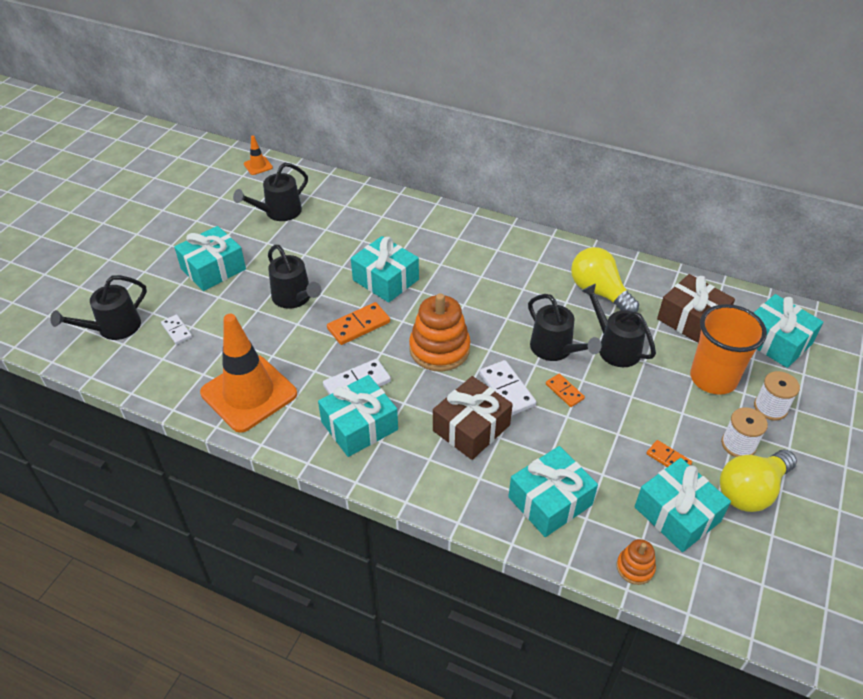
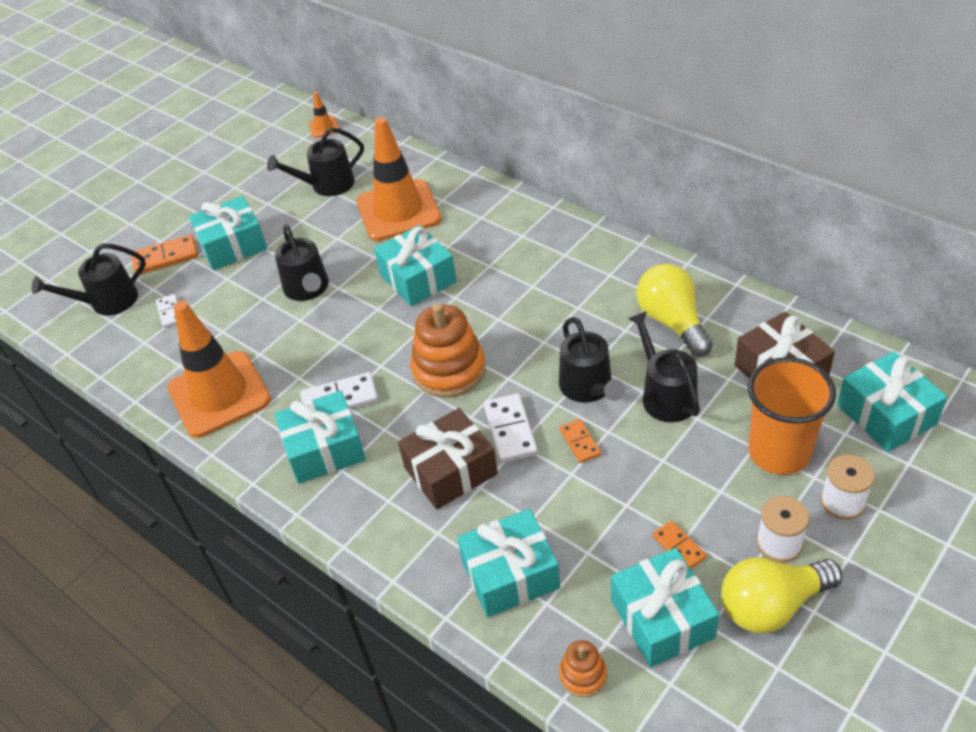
camera: 20 degrees right, 0 degrees up
orange domino [327,302,390,345] -> orange domino moved to [132,234,198,274]
none -> orange traffic cone [357,117,441,241]

